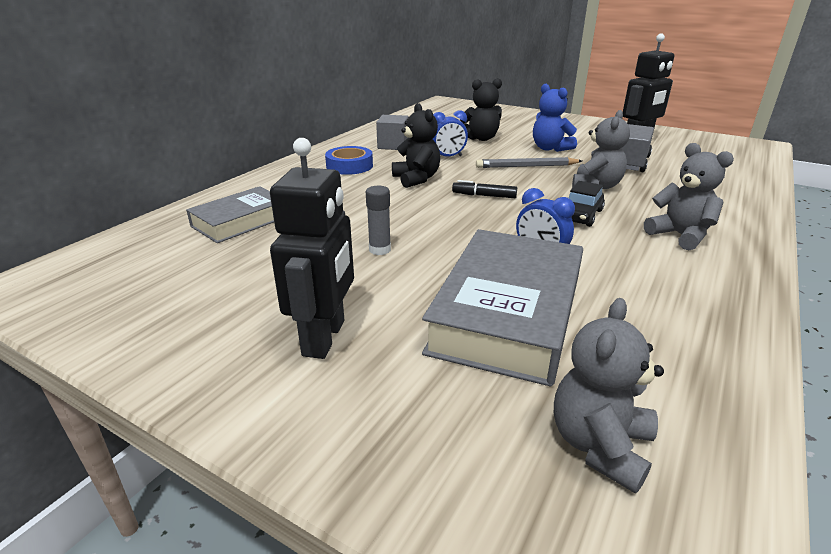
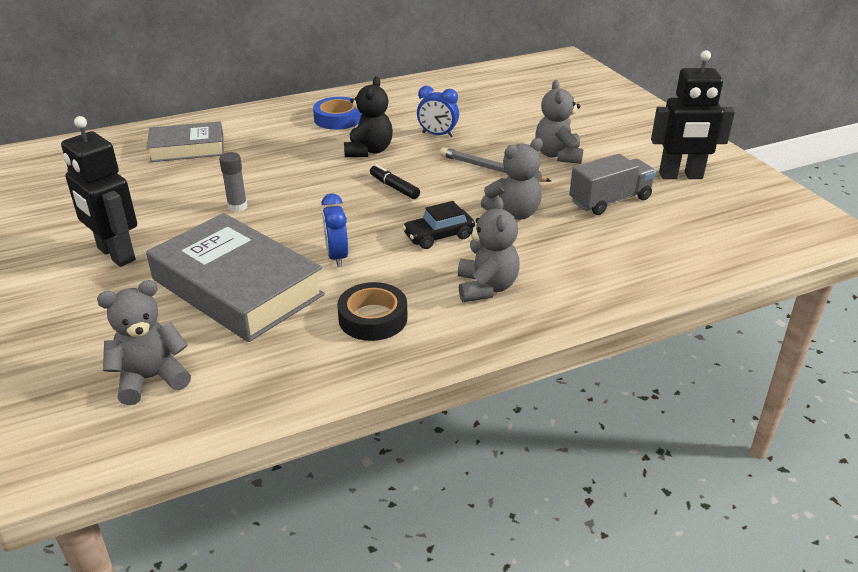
camera: 35 degrees right, 5 degrees up
black robot [270,138,354,359] -> black robot turned 90 degrees clockwise [61,116,137,267]
grey cube [376,115,409,150] -> none
grey book [422,229,583,387] -> grey book turned 75 degrees clockwise [146,213,325,342]
black teddy bear [460,78,502,141] -> none
blue teddy bear [533,84,577,152] -> grey teddy bear [535,80,583,164]
none -> black tape [337,282,408,341]

